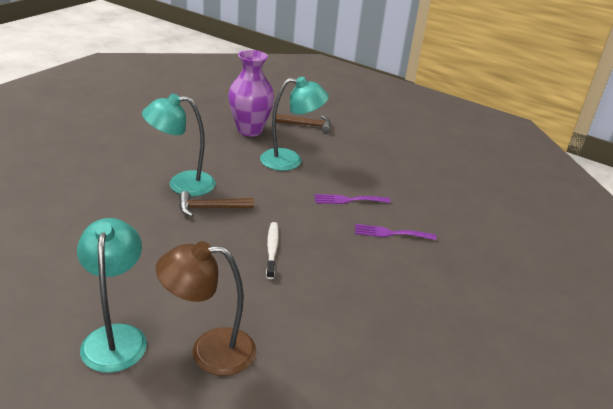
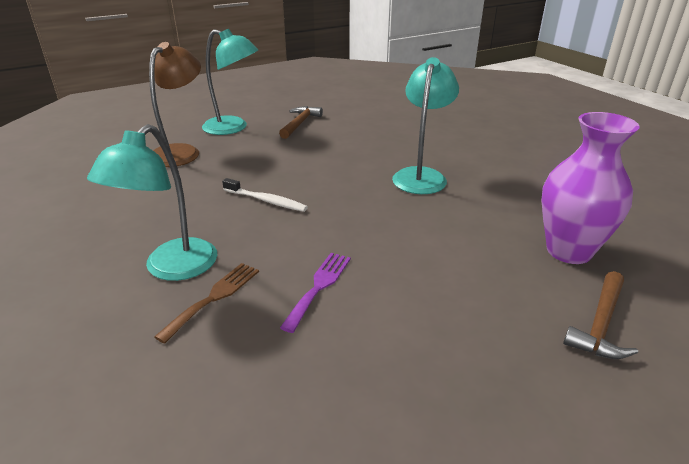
camera: 120 degrees right, 0 degrees up
brown hammer [179,191,254,217] -> brown hammer moved to [279,106,323,139]
turquoise lamp [260,77,329,171] -> turquoise lamp moved to [87,124,217,281]
purple fork [355,224,436,240] -> brown fork [154,263,259,344]

